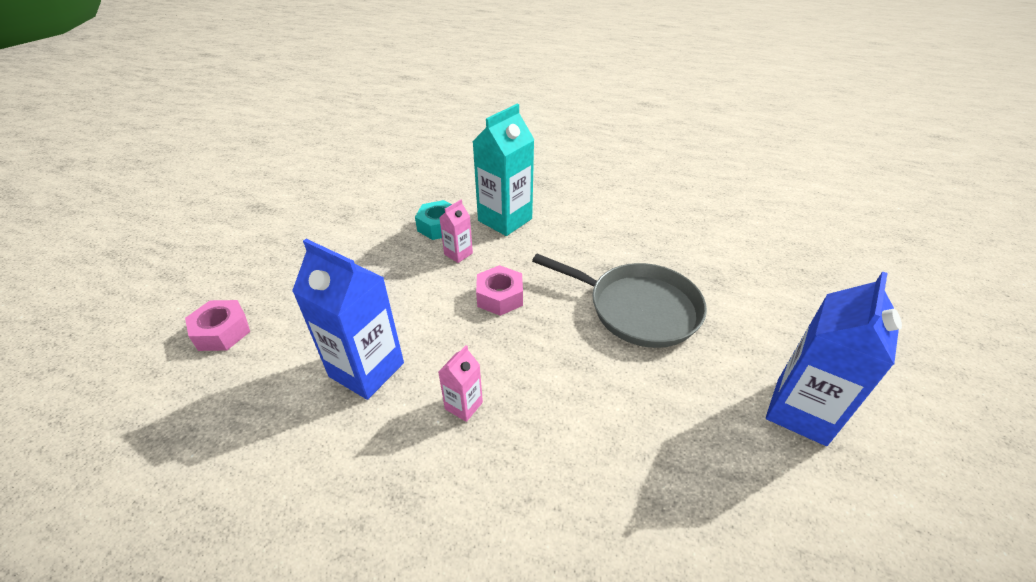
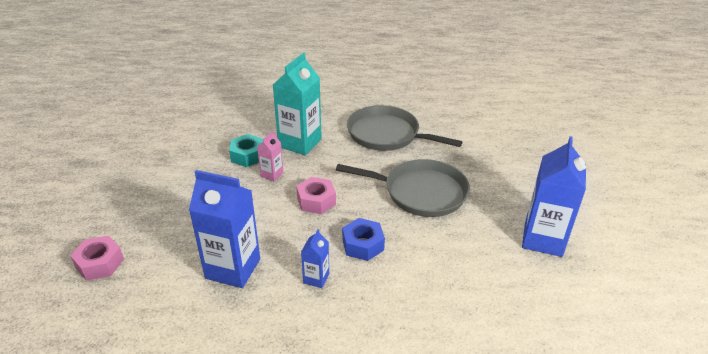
camera: 15 degrees left, 5 degrees down
pink carton [438,345,483,422] -> blue carton [301,229,329,288]
none -> blue nut [342,218,385,261]
none -> grey pan [347,105,462,151]

